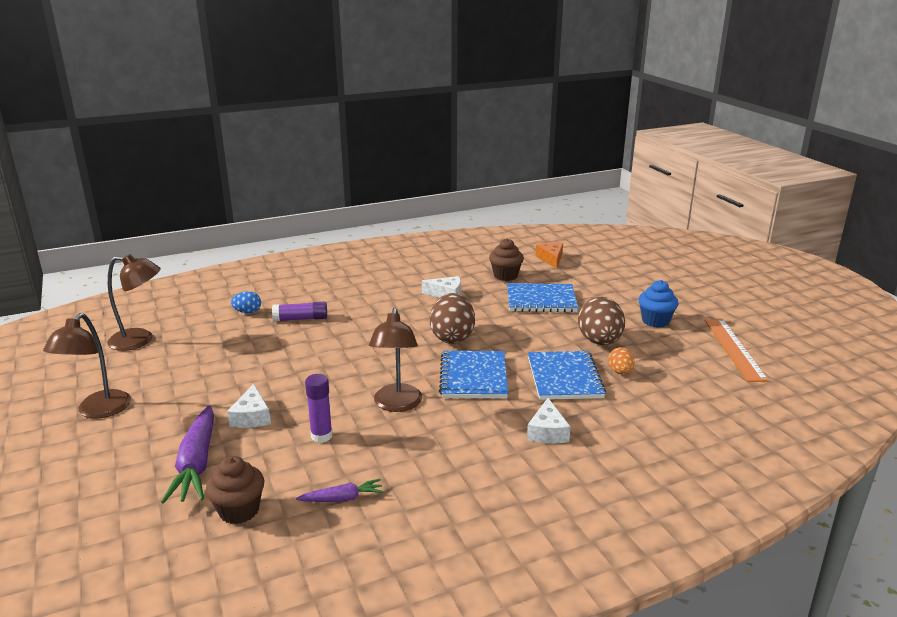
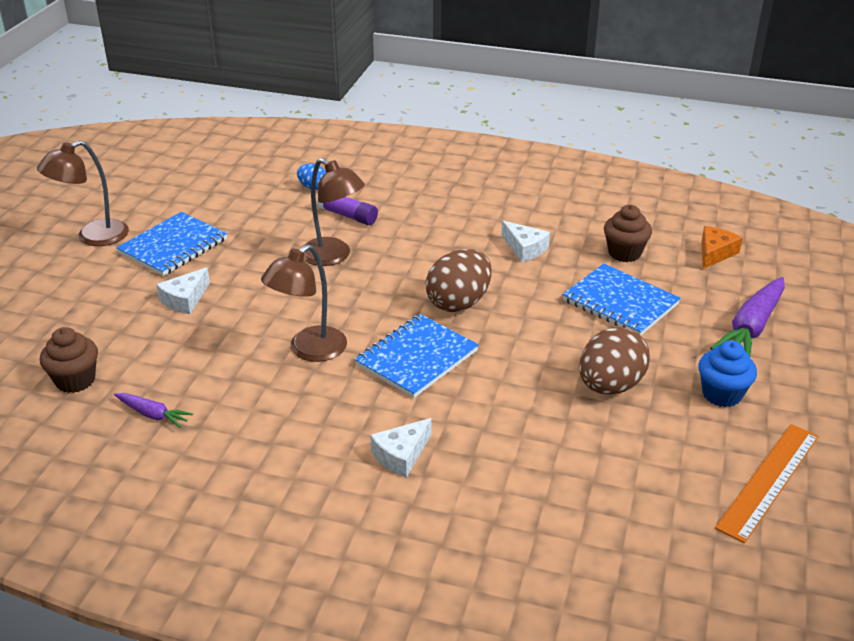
camera: 40 degrees right, 10 degrees up
brown lamp [107,254,161,351] -> brown lamp moved to [303,158,365,266]
purple carrot [161,405,214,504] -> purple carrot moved to [710,277,785,356]
purple glue stick [305,374,333,443] -> none
blue notebook [528,351,606,400] -> blue notebook moved to [116,212,227,276]
orange egg [608,347,635,374] -> none

